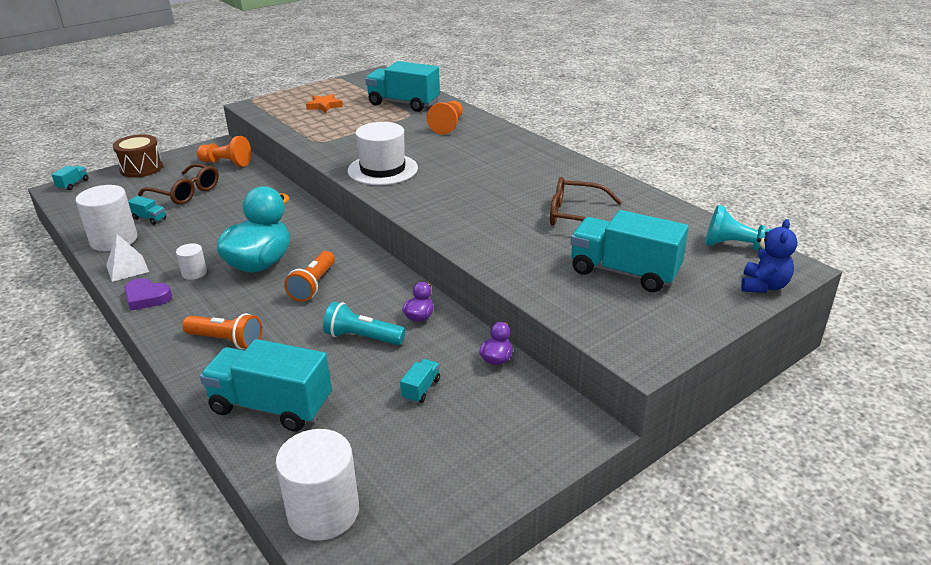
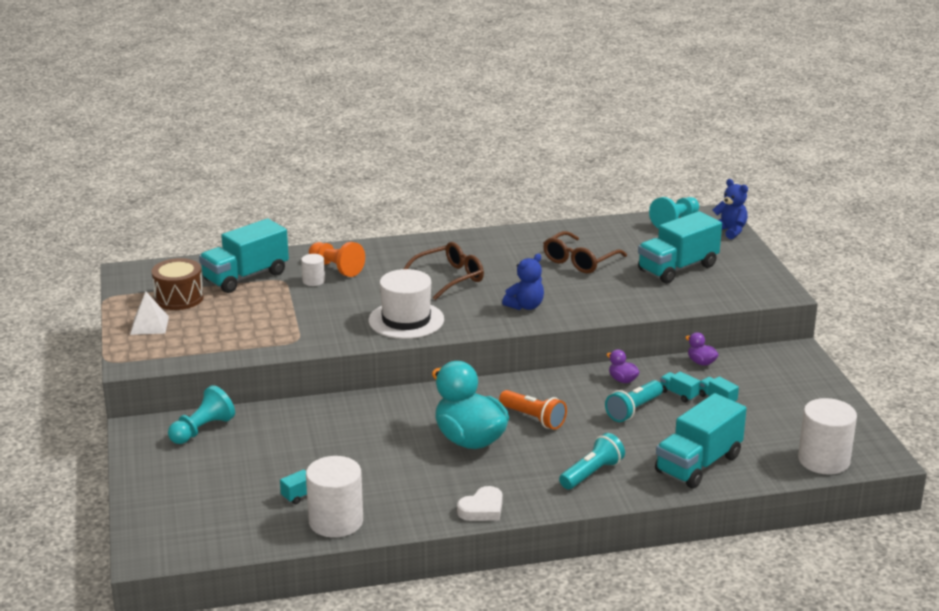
camera: 65 degrees left, 5 degrees down
turquoise truck [51,166,88,190] -> turquoise truck moved to [660,371,700,403]
white pyramid [106,234,149,282] -> white pyramid moved to [130,291,169,335]
brown drum [113,134,163,178] -> brown drum moved to [151,258,204,310]
purple heart [124,278,172,311] -> white heart [457,486,503,521]
brown glasses [138,163,219,204] -> brown glasses moved to [404,242,484,300]
white cylinder [176,243,207,280] -> white cylinder moved to [301,254,325,286]
orange flashlight [182,313,262,350] -> turquoise flashlight [559,433,625,489]
orange pawn [197,136,251,167] -> turquoise pawn [168,385,235,444]
orange star [306,94,343,113] -> none
none -> blue teddy bear [502,254,544,310]

